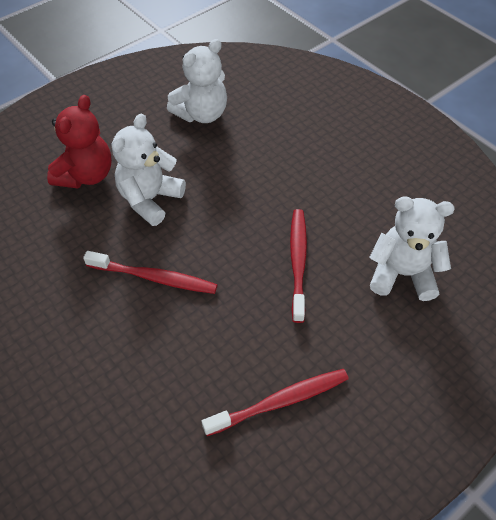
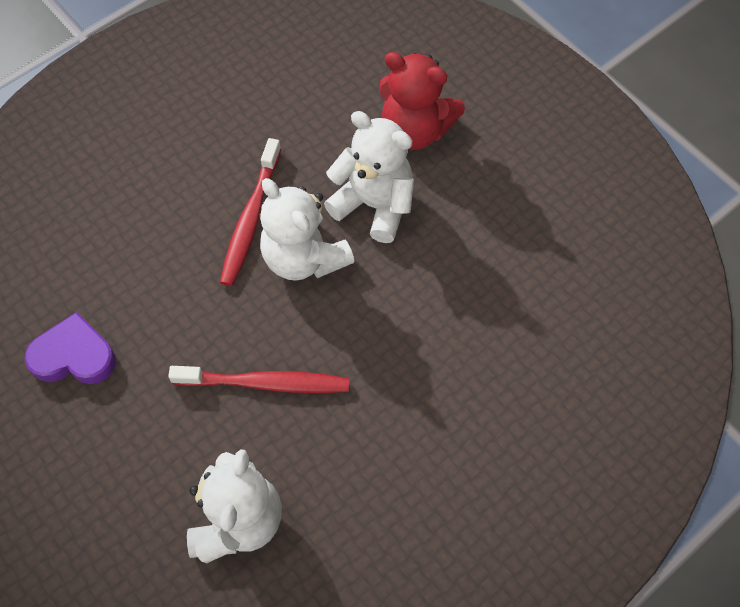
camera: 90 degrees right, 10 degrees up
white teddy bear [167,39,227,123] -> white teddy bear moved to [260,178,355,281]
red toothbrush [202,369,349,436] -> purple heart [25,312,116,384]

